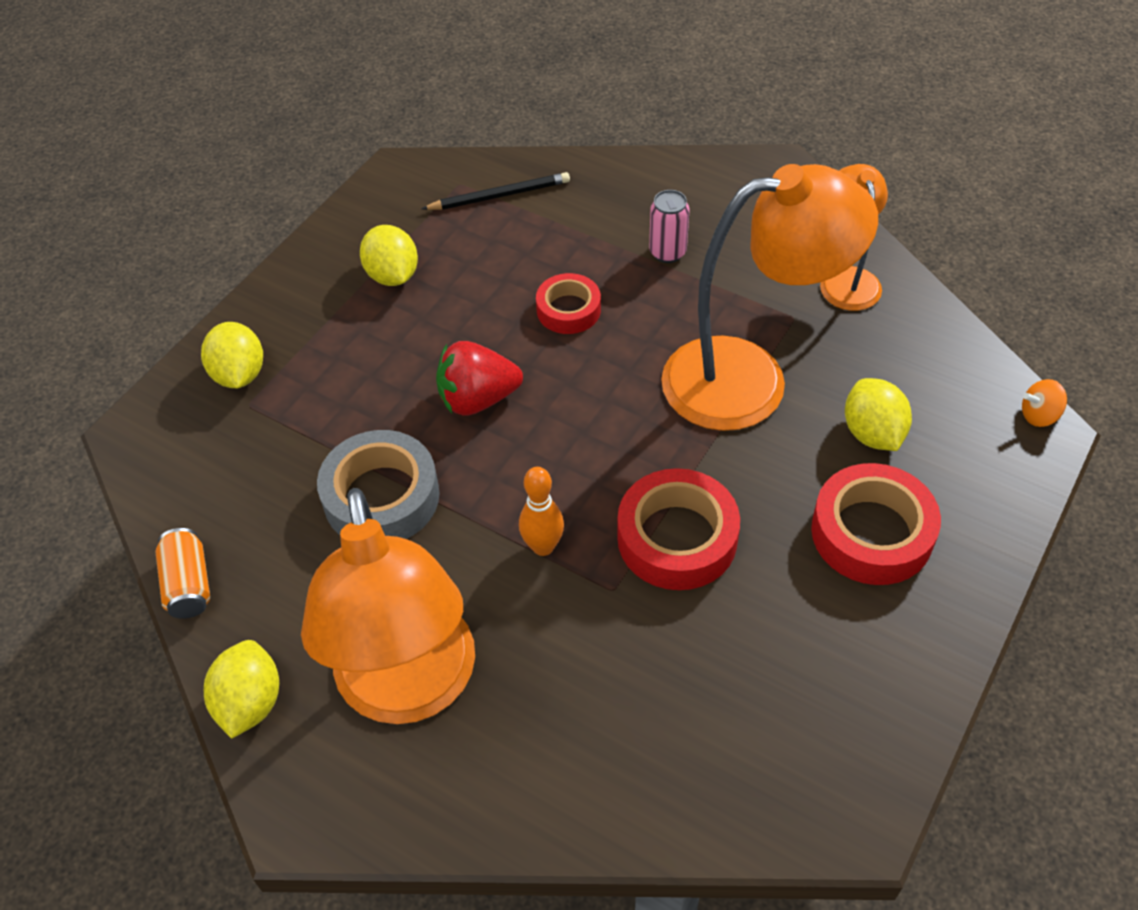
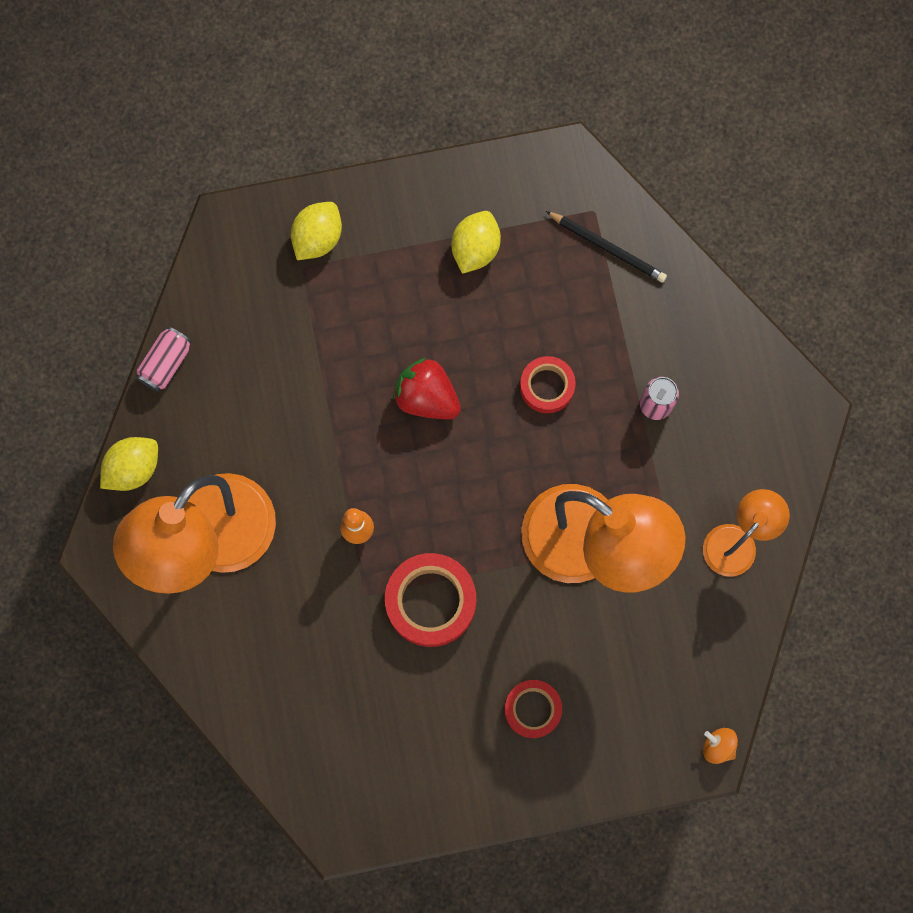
camera: 45 degrees right, 25 degrees up
orange can [155,528,210,619] -> pink can [136,327,192,392]
grey tape [317,430,439,539] -> none
red tape [811,463,941,585] -> red tape [505,680,562,738], size x0.62
yellow lemon [845,378,912,451] -> none

